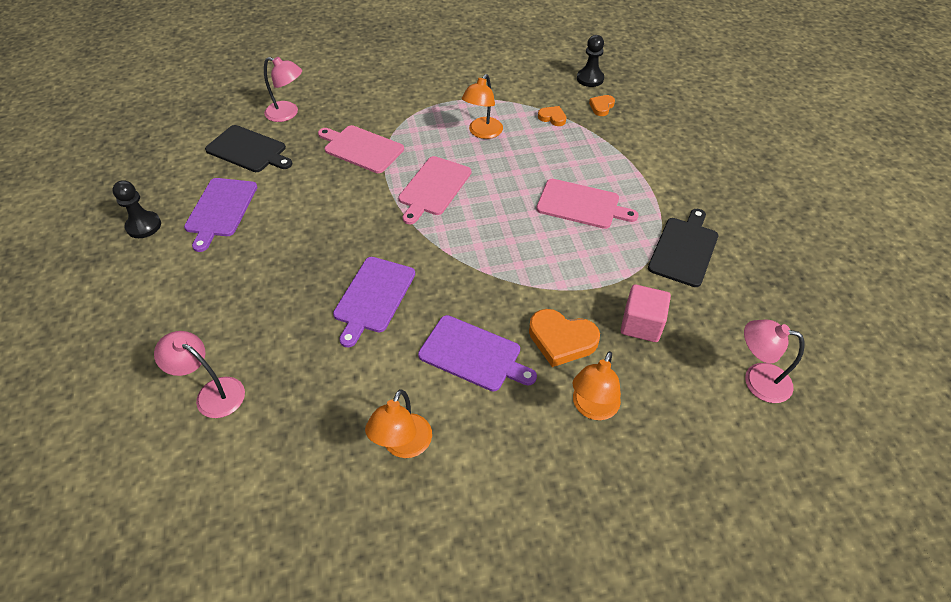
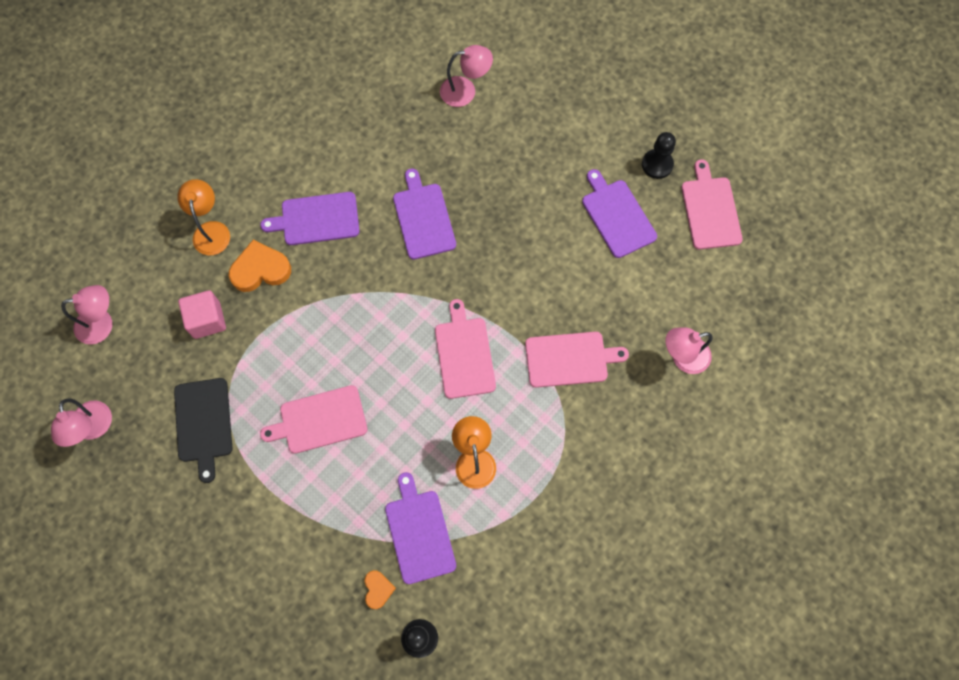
camera: 145 degrees right, 20 degrees up
black cutting board [205,125,292,172] -> none
orange lamp [365,390,432,458] -> none
orange heart [538,106,566,126] -> purple cutting board [385,472,456,584]
none -> pink lamp [51,399,112,447]
none -> pink cutting board [681,159,743,250]

